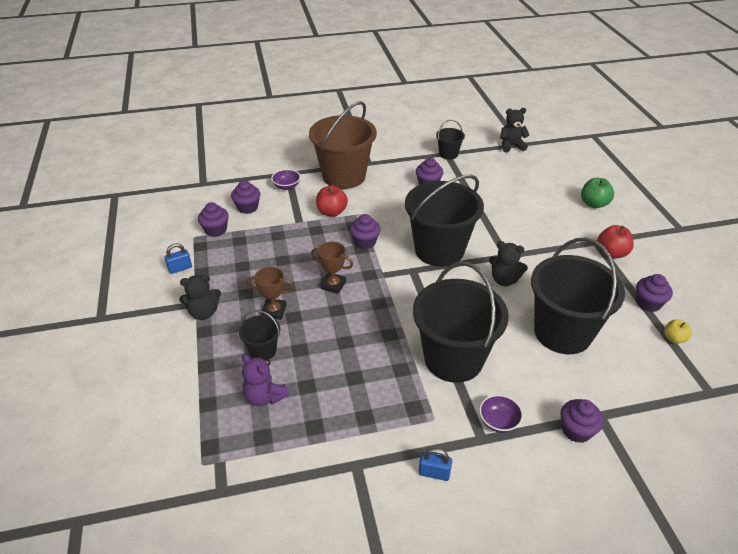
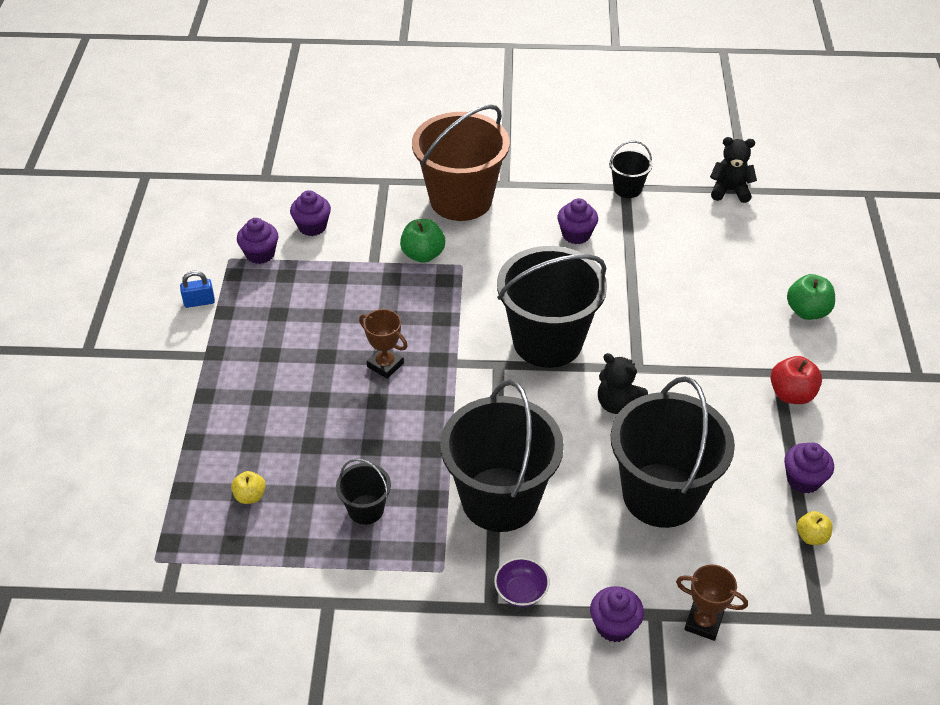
camera: 15 degrees right, 5 degrees up
black teddy bear [179,275,221,320] -> none
black bucket [239,310,280,361] -> black bucket moved to [336,459,391,525]
purple teddy bear [242,354,289,406] -> yellow apple [231,471,266,504]
brown trophy [247,267,294,320] -> brown trophy moved to [676,564,748,641]
purple bowl [271,169,301,190] -> none
red apple [316,186,348,217] -> green apple [400,219,445,263]
purple cupcake [349,214,381,249] -> none
blue padlock [419,448,452,481] -> none

